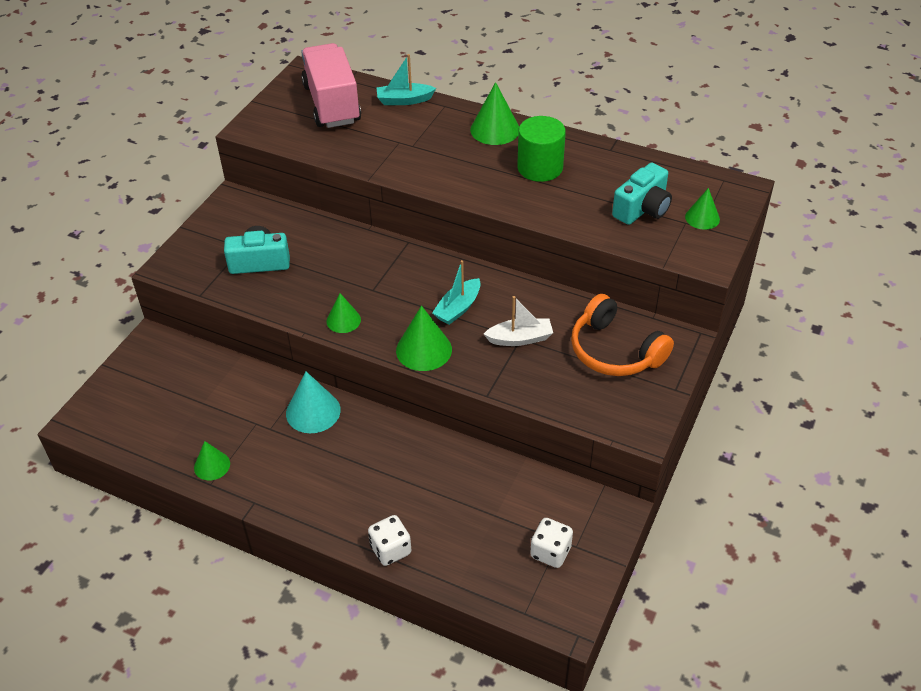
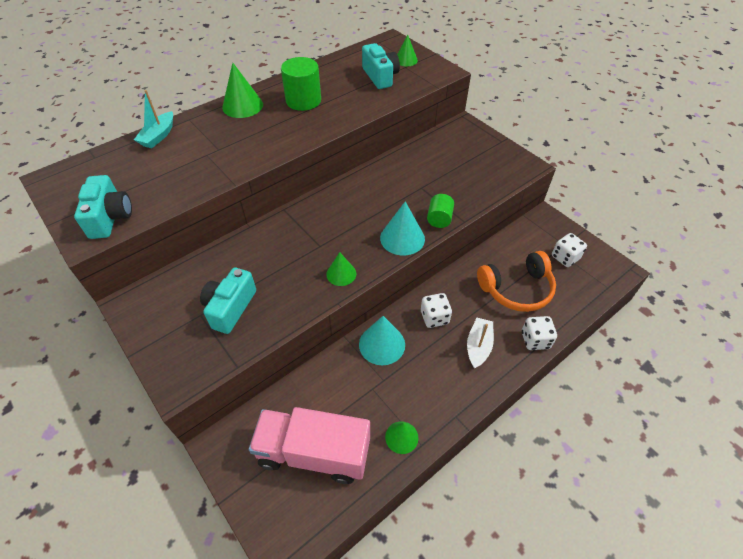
camera: 65 degrees left, 5 degrees up
pink truck [301,43,361,128] -> pink truck moved to [249,407,370,484]
green cone [396,306,452,371] -> turquoise cone [380,201,425,256]
turquoise boat [432,260,481,325] -> none
white boat [484,296,553,346] -> white boat moved to [467,318,494,368]
orange headphones [571,294,674,376] -> orange headphones moved to [477,251,556,312]
none -> turquoise camera [74,175,132,239]
none -> white dice [421,293,452,328]
none -> green cylinder [427,194,454,228]

